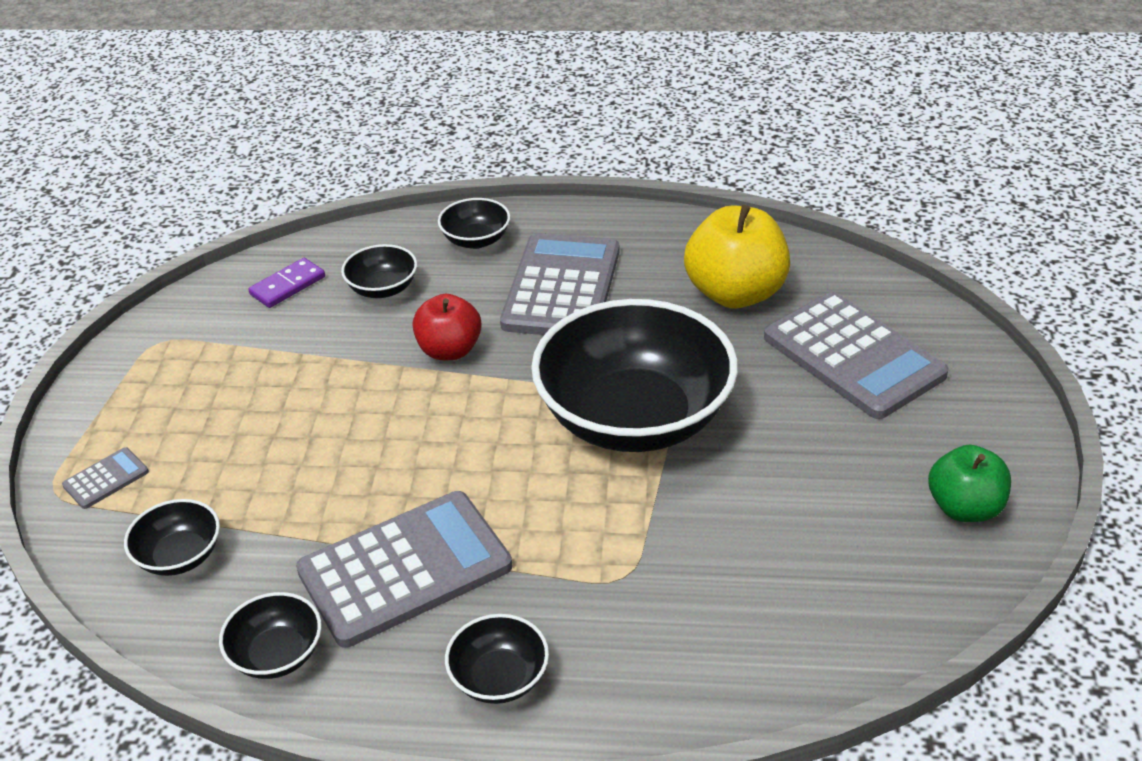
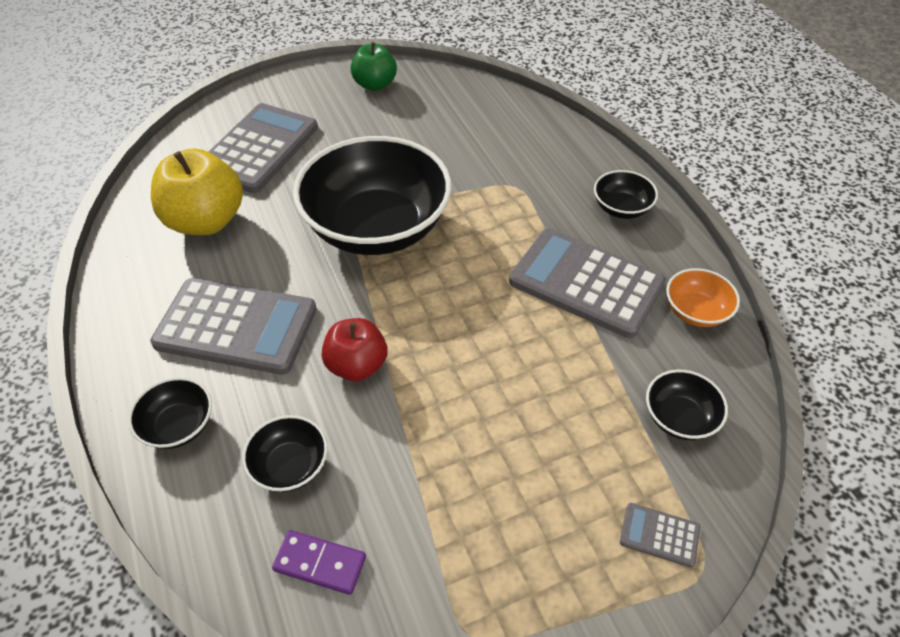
camera: 120 degrees left, 10 degrees up
black bowl [219,592,322,679] -> orange bowl [666,268,740,327]
grey calculator [500,233,619,335] -> grey calculator turned 150 degrees counterclockwise [150,278,317,375]

